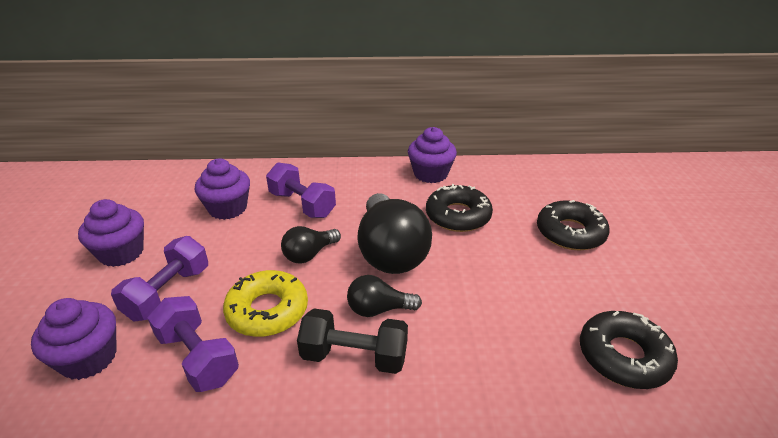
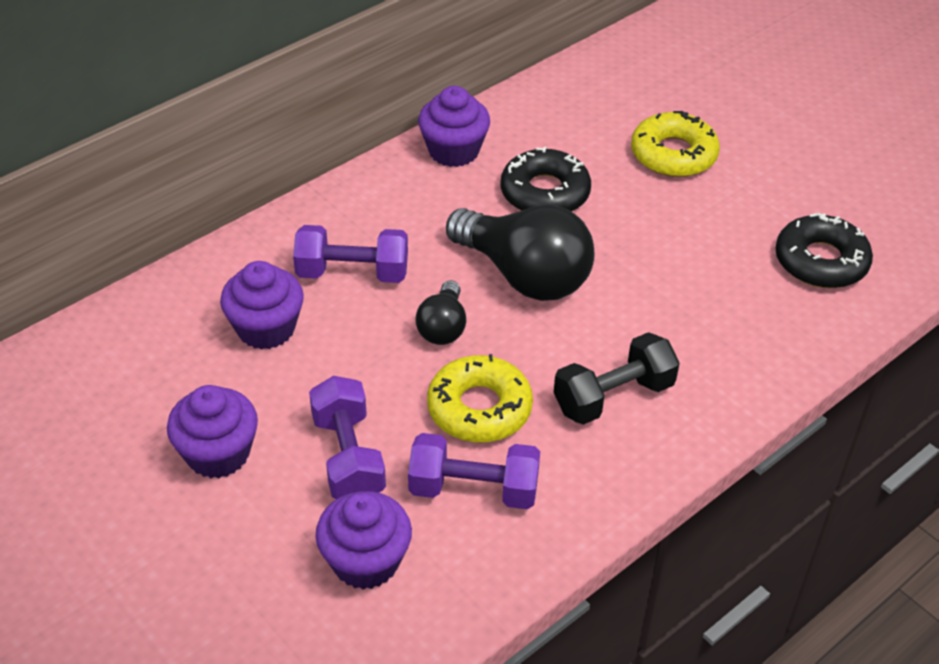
camera: 40 degrees left, 10 degrees up
black light bulb [347,275,422,317] -> none
black donut [537,200,610,250] -> yellow donut [631,111,720,177]

